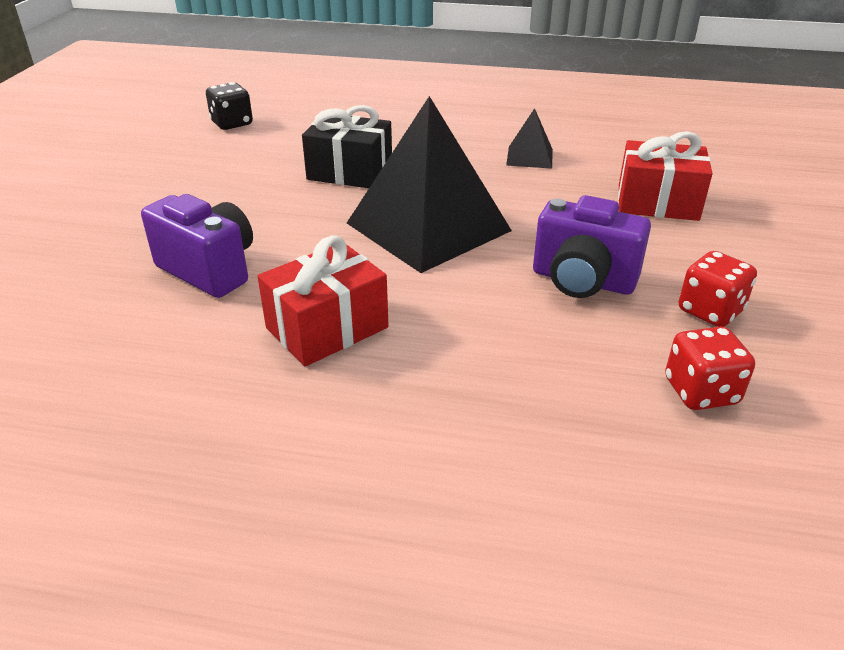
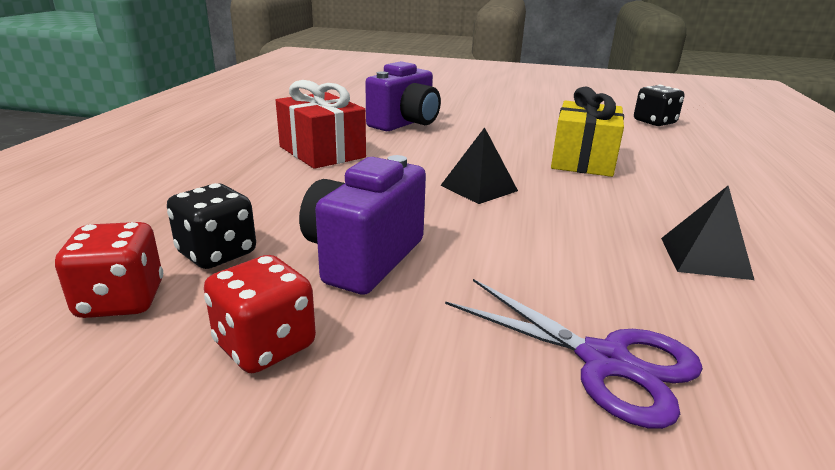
camera: 90 degrees right, 10 degrees down
black gift [302,105,392,188] -> yellow gift [551,87,624,177]
black pyramid [347,96,512,273] -> black pyramid [440,127,518,204], size x0.44
red gift [618,131,713,221] -> purple scissors [445,279,703,429]
none -> black dice [167,183,256,269]

